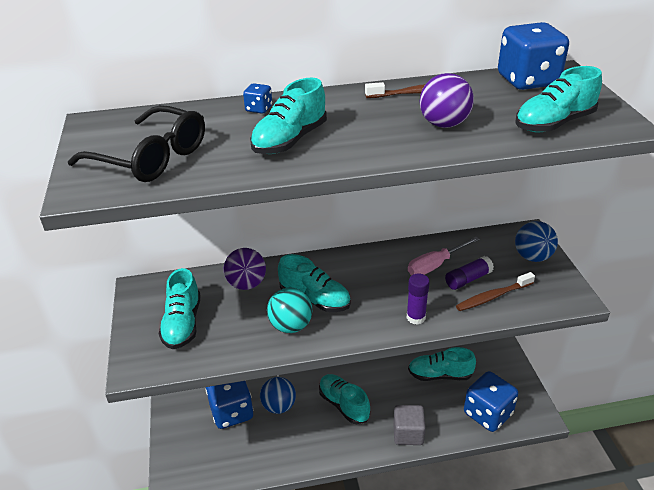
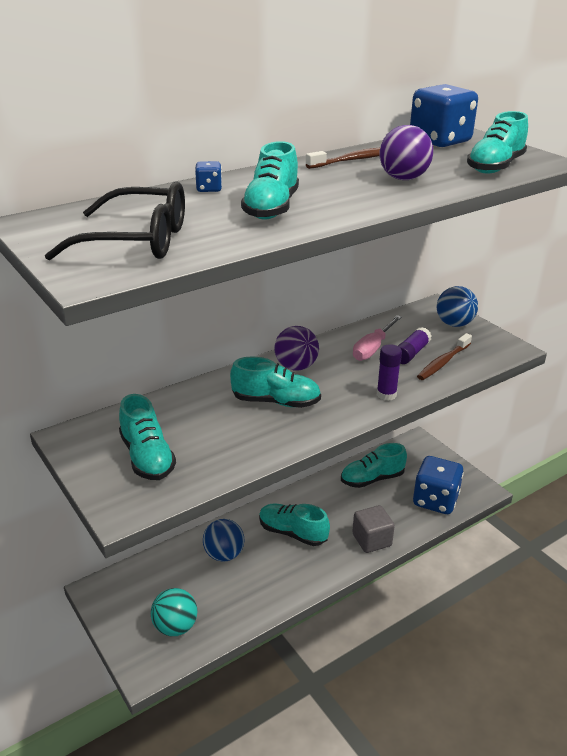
camera: 25 degrees left, 5 degrees down
blue dice [206,381,253,429] -> none
purple ball [224,248,266,290] -> purple ball moved to [274,326,319,371]
turquoise ball [267,287,312,333] -> turquoise ball moved to [151,588,197,636]

